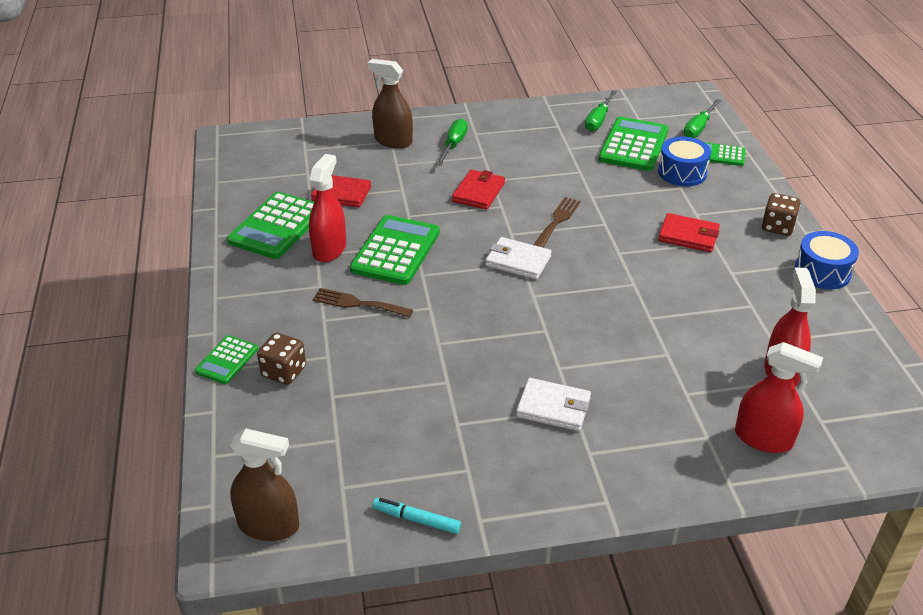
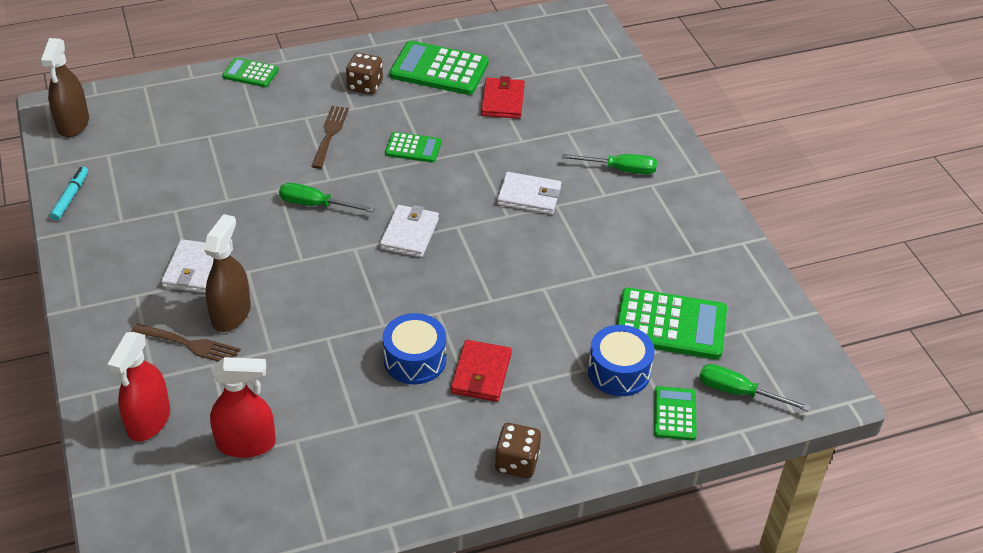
camera: 80 degrees right, 5 degrees up
brown dice [257,333,306,385] -> brown dice moved to [346,53,383,95]
red spray bottle [309,154,346,262] -> none
green calculator [350,215,440,285] -> green calculator [385,132,441,163], size x0.55
brown spray bottle [368,59,413,148] -> brown spray bottle moved to [204,214,251,332]
red wallet [452,170,505,210] -> white wallet [497,172,561,215]
brown fork [534,197,581,247] -> brown fork moved to [131,324,240,362]
green screwdriver [585,90,617,131] -> green screwdriver moved to [279,183,375,213]
blue drum [795,231,859,290] -> blue drum moved to [383,313,446,384]

